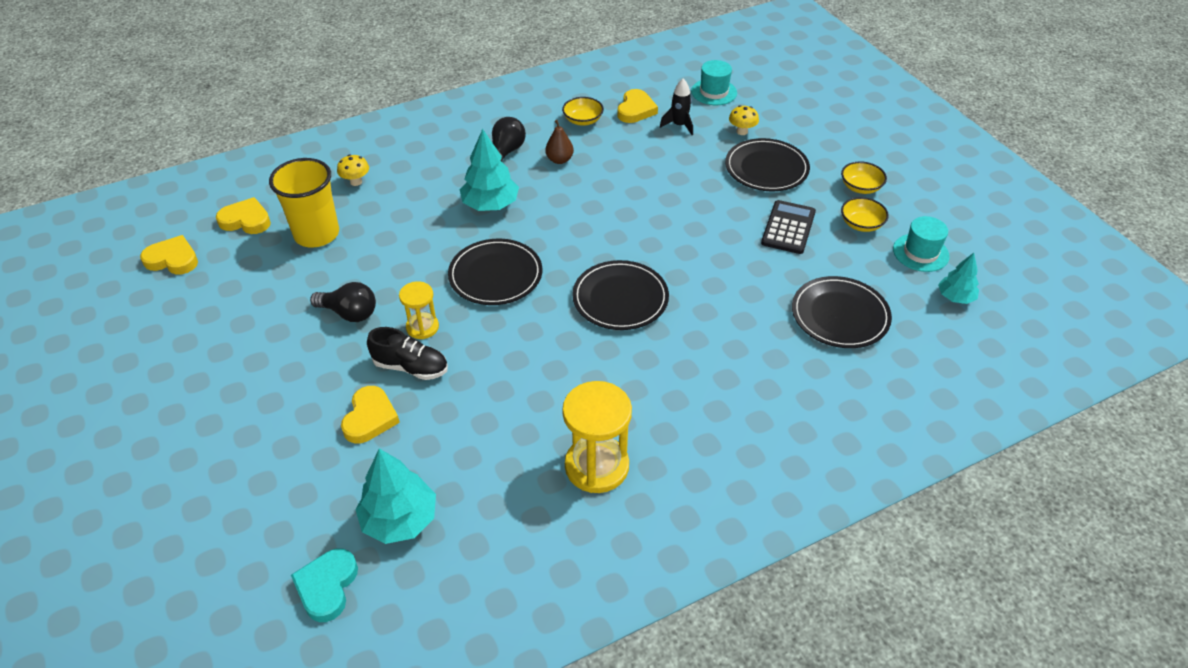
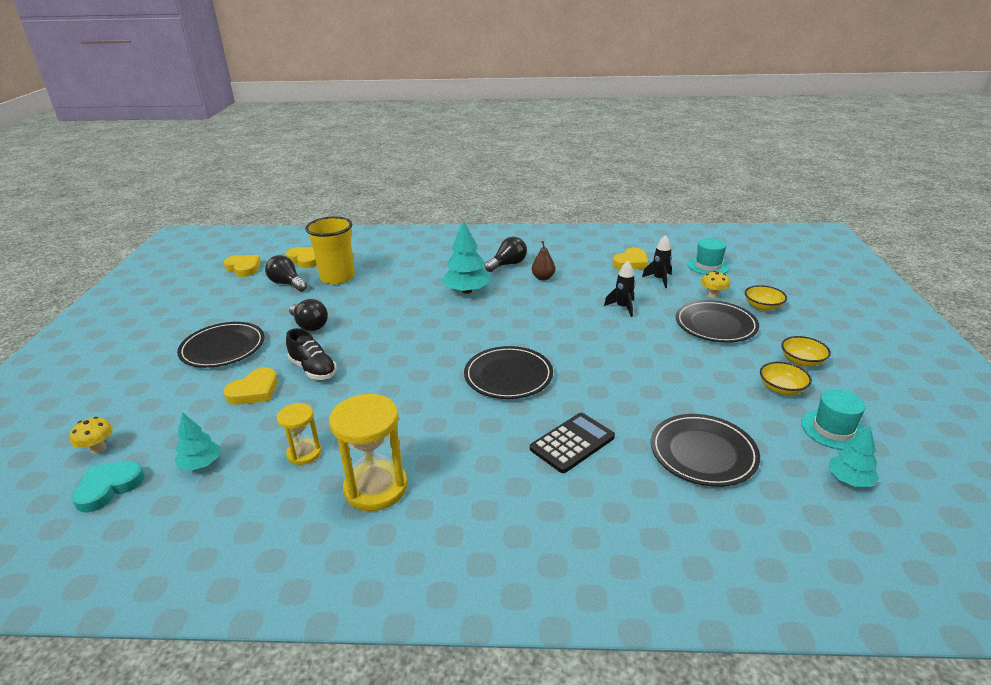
camera: 30 degrees right, 15 degrees down
yellow mushroom [337,154,369,186] -> yellow mushroom moved to [70,417,113,454]
turquoise tree [355,449,436,544] -> turquoise tree [175,412,220,471], size x0.61
yellow hourglass [399,281,439,339] -> yellow hourglass moved to [277,403,322,465]
black plate [448,239,542,305] -> black plate moved to [177,322,264,368]
yellow bowl [562,97,604,126] -> yellow bowl moved to [745,285,787,311]
black calculator [761,200,816,254] -> black calculator moved to [530,413,615,473]
none -> black light bulb [265,255,307,292]
none -> black rocket [604,261,635,317]

